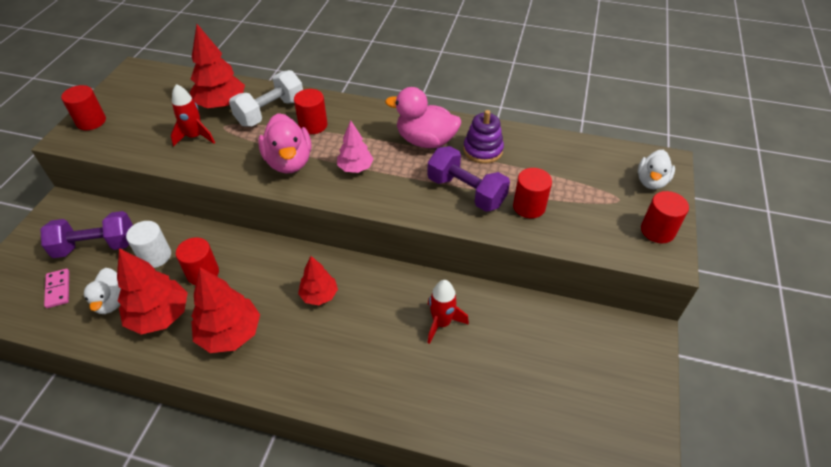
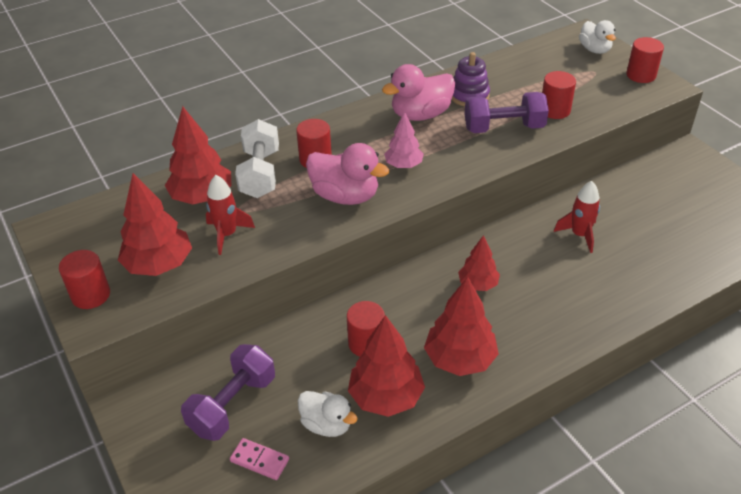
camera: 45 degrees left, 5 degrees down
white cylinder [126,221,171,268] -> none
none -> red tree [118,173,192,276]

